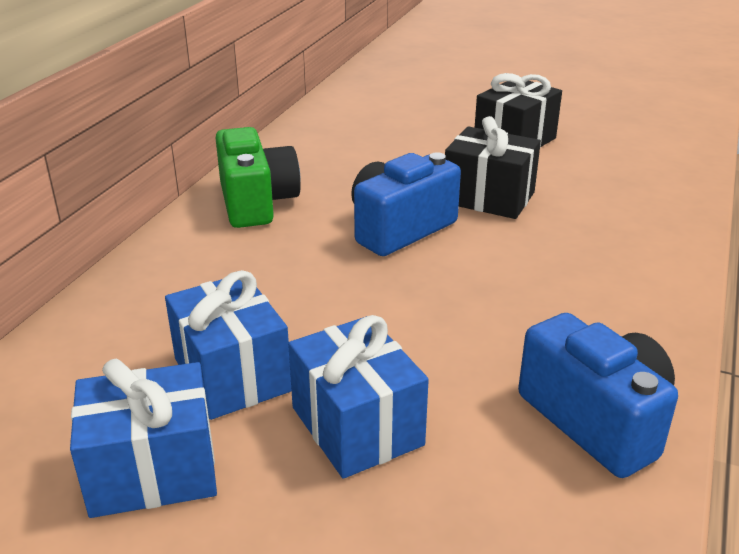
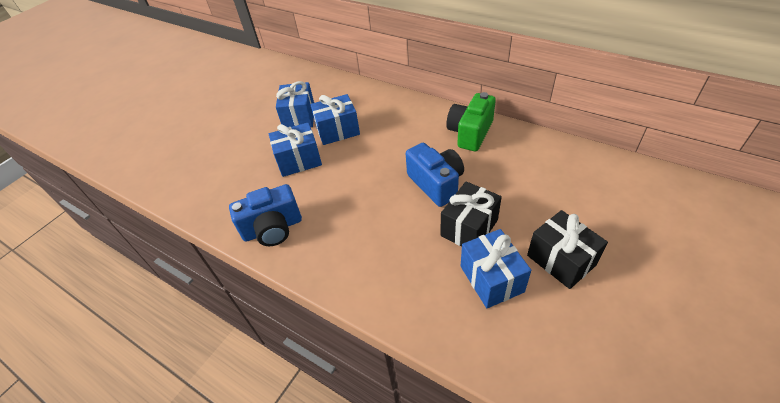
camera: 105 degrees right, 15 degrees up
green camera [216,127,300,228] -> green camera turned 120 degrees clockwise [446,92,496,151]
none -> blue gift [461,229,531,308]

